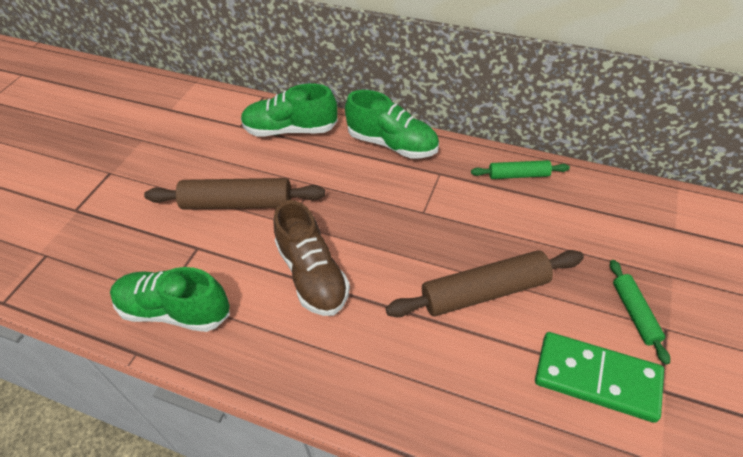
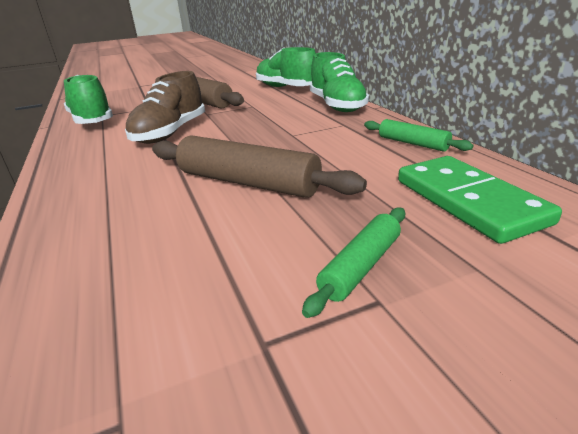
camera: 45 degrees right, 20 degrees down
green domino [535,332,664,423] -> green domino moved to [398,156,562,244]

